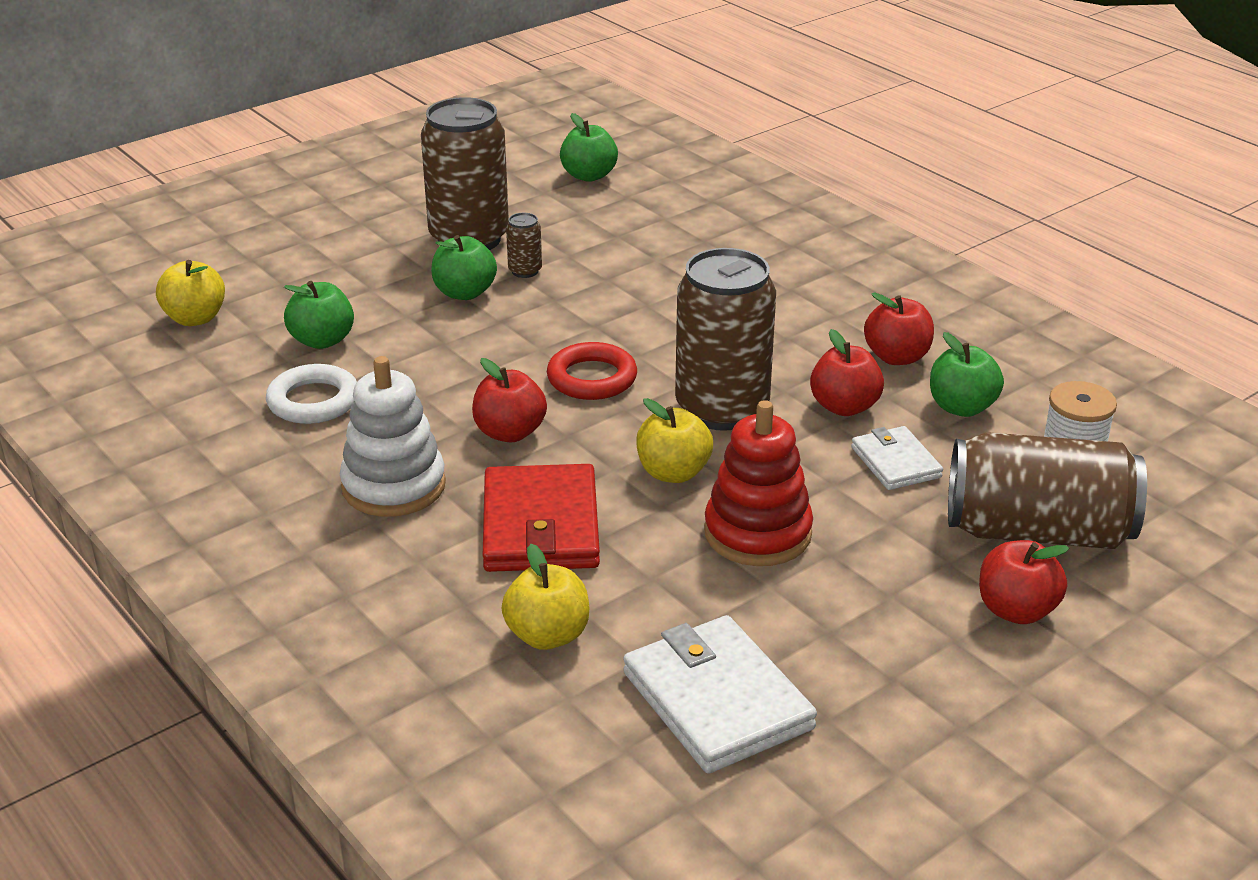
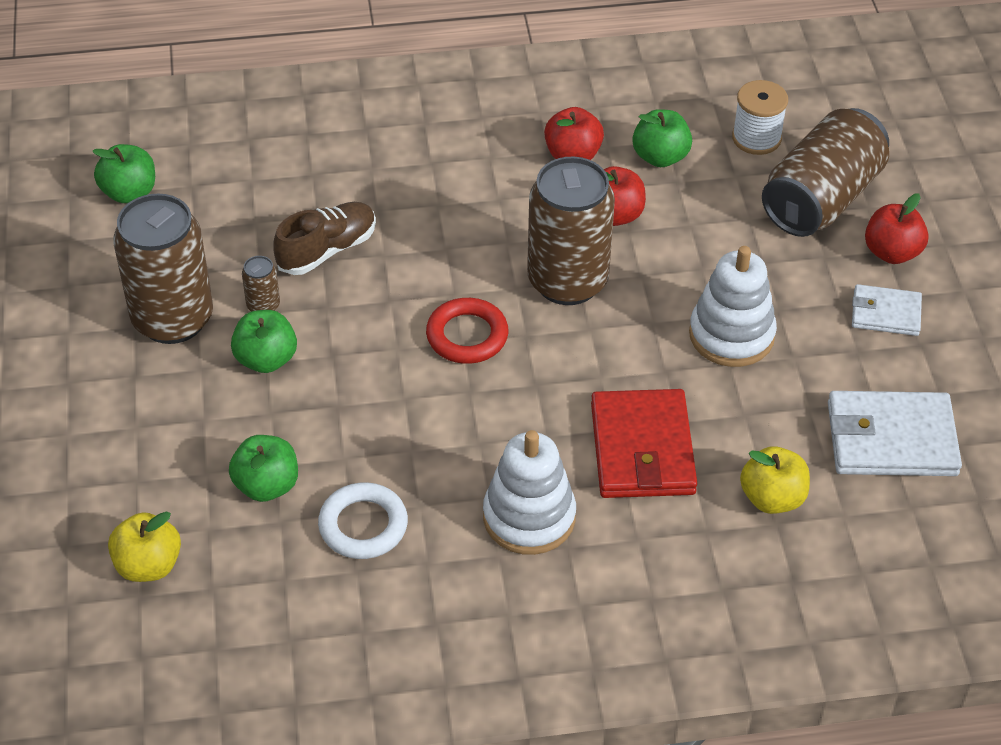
camera: 60 degrees left, 15 degrees up
red apple [472,358,547,442] -> none
red wallet [483,464,600,572] -> red wallet turned 60 degrees clockwise [591,389,697,498]
yellow apple [636,398,713,483] -> none
red stacking toy [704,400,813,566] -> white stacking toy [689,246,777,367]
white wallet [851,426,943,490] -> white wallet moved to [852,284,922,336]
none -> brown shoe [273,202,376,275]

